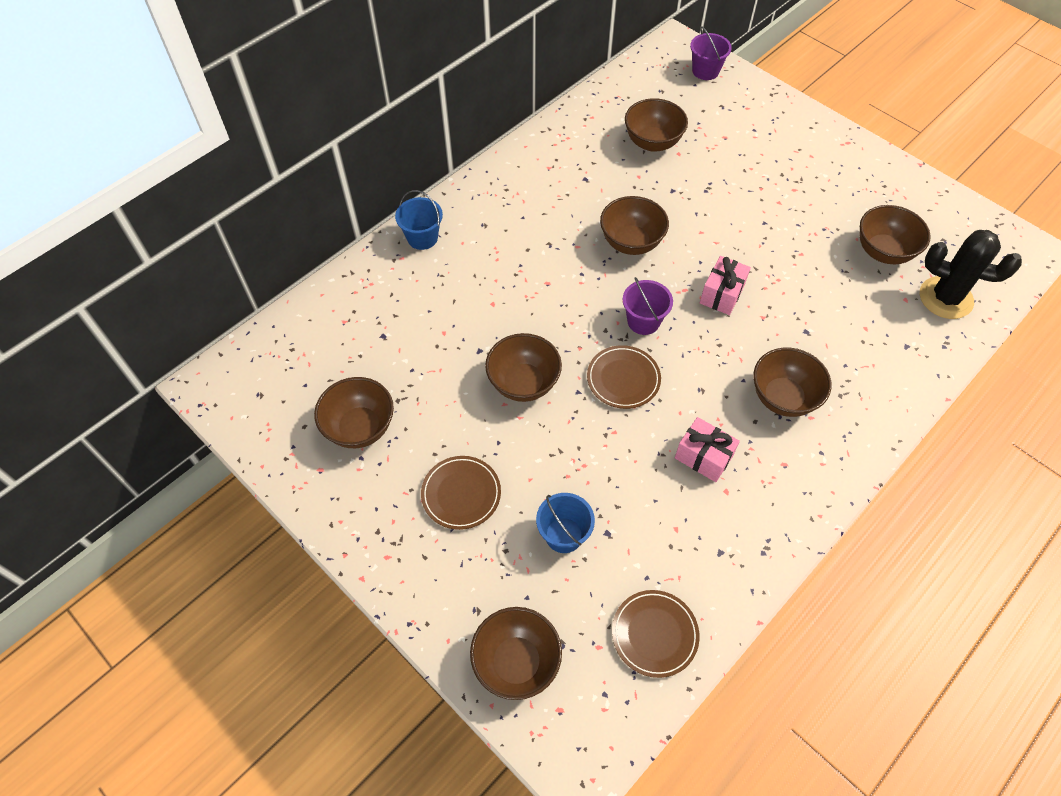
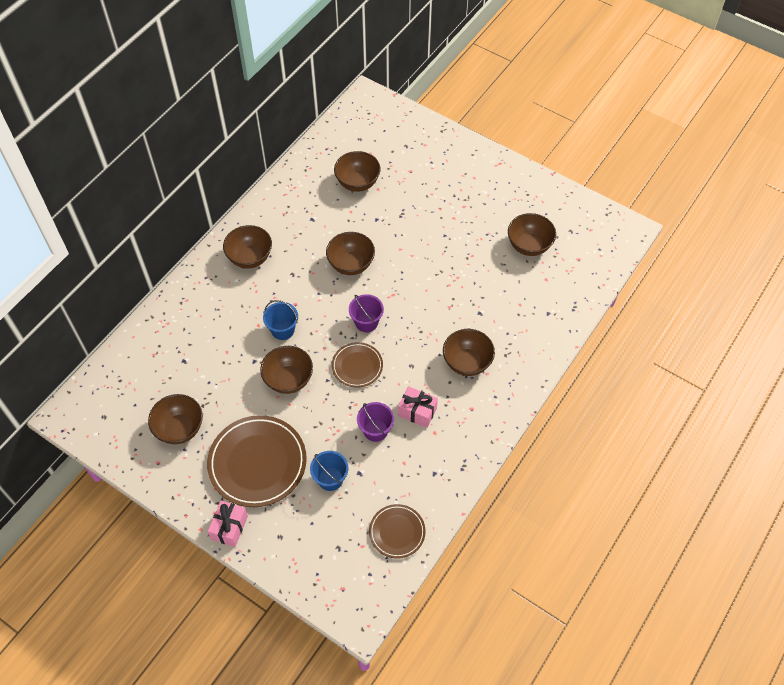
camera: 10 degrees left, 0 degrees up
blue bucket [395,190,443,250] -> blue bucket moved to [263,300,298,340]
brown plate [421,456,501,530] -> brown plate [207,415,307,507], size x1.82
brown bowl [470,607,562,700] -> brown bowl moved to [223,225,272,269]
purple bucket [690,26,732,80] -> purple bucket moved to [357,402,394,442]
pink gift [700,256,751,315] -> pink gift moved to [208,500,248,547]
black cactus [920,230,1022,319] -> none

